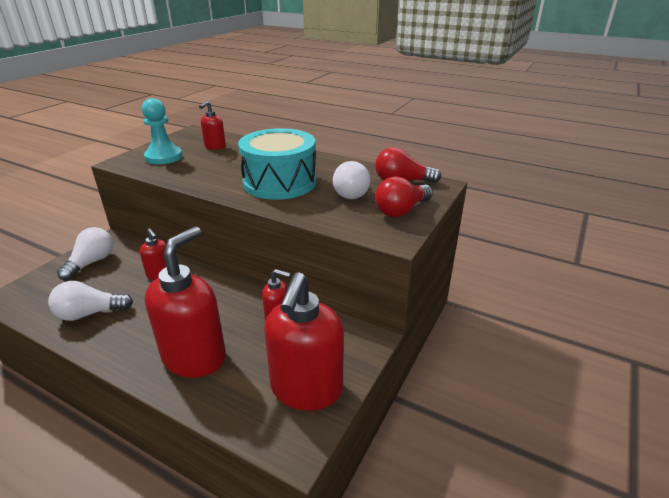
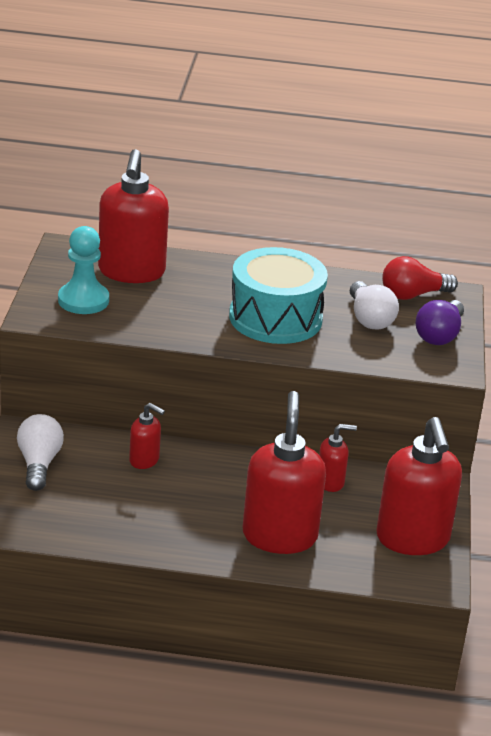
camera: 25 degrees left, 0 degrees up
white light bulb [48,281,133,321] -> none
red soap dispenser [199,101,226,150] -> red soap dispenser [98,149,169,283], size x2.06
red light bulb [375,177,433,217] -> purple light bulb [416,300,464,345]

